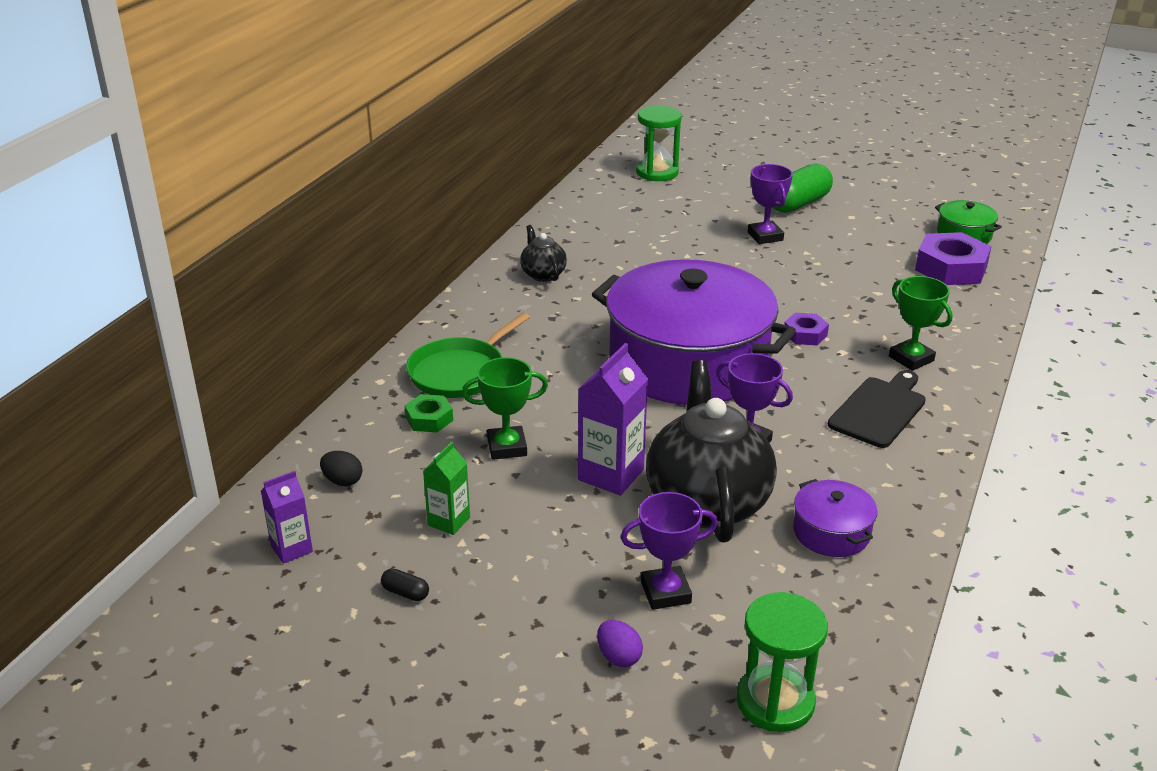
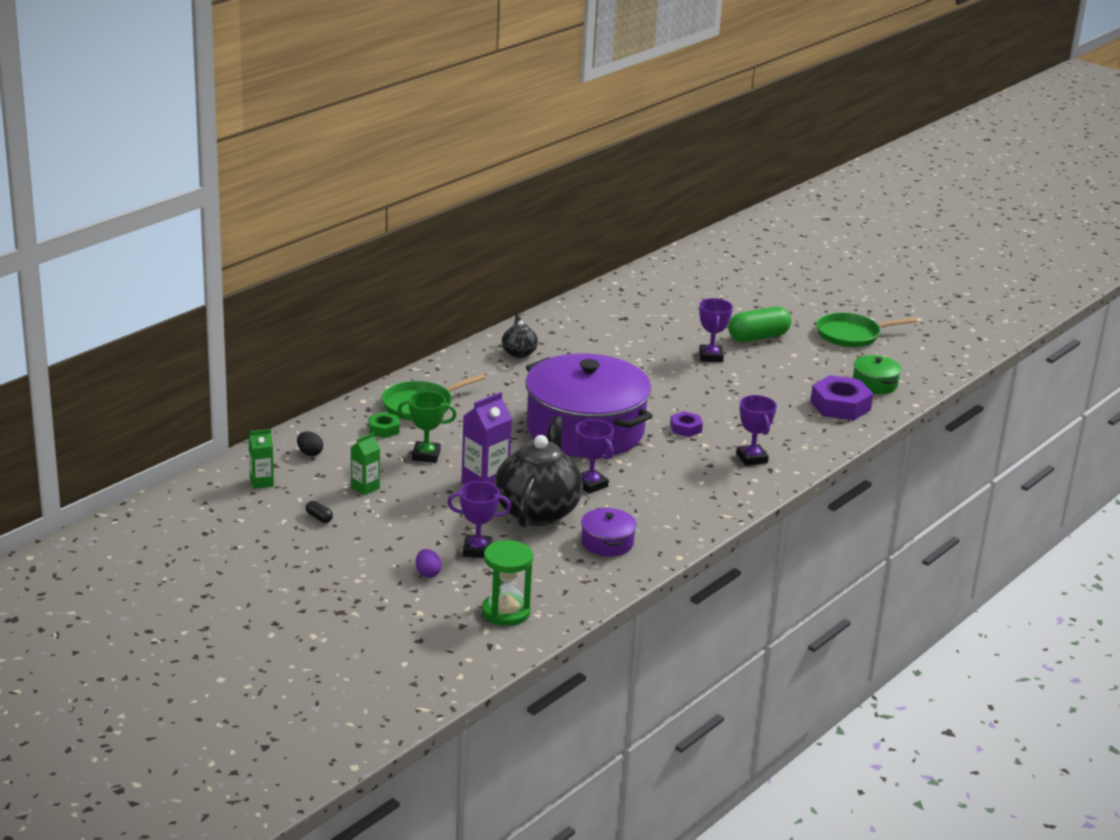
camera: 15 degrees right, 5 degrees down
purple carton [261,471,313,564] -> green carton [248,429,274,489]
green hourglass [636,106,682,181] -> none
black cutting board [828,370,926,448] -> none
green trophy [889,276,952,371] -> purple trophy [736,395,777,466]
none -> green pan [816,312,917,347]

